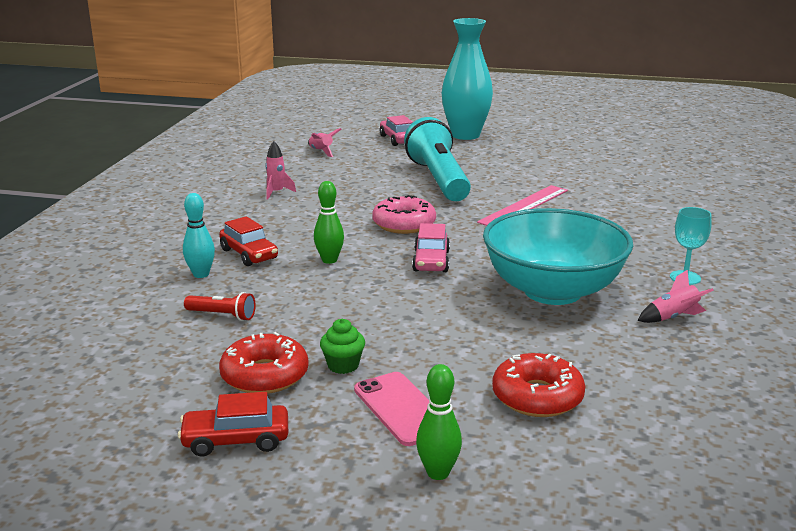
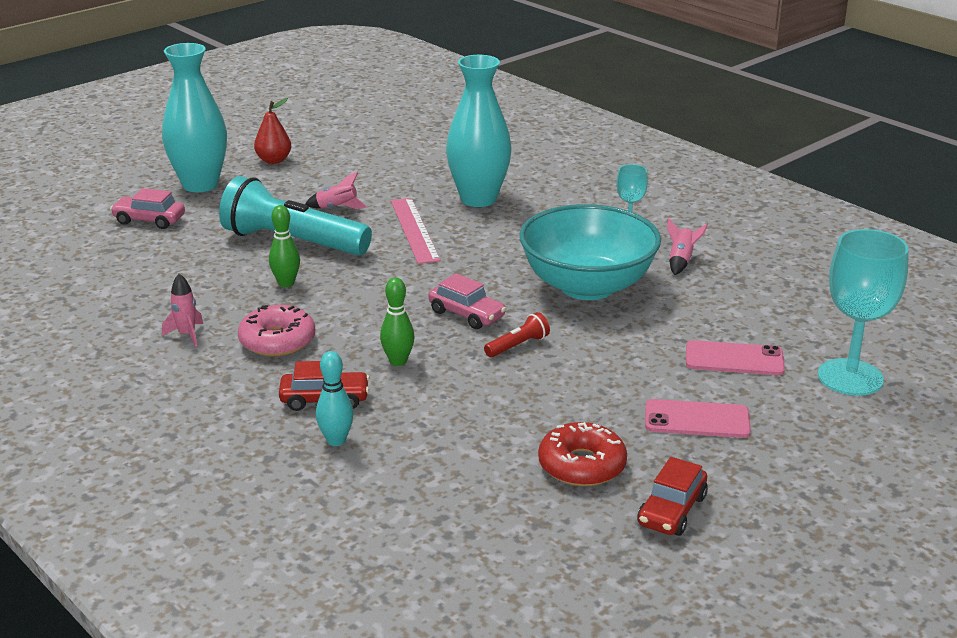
camera: 55 degrees left, 5 degrees up
red flashlight [184,292,256,321] -> red flashlight moved to [484,312,550,357]
pink rocket [308,128,342,157] -> pink rocket moved to [305,171,367,209]
green cupcake [320,319,365,374] -> none
pink donut [372,195,436,234] -> pink donut moved to [238,305,315,357]
green bowling pin [416,364,462,480] -> green bowling pin moved to [269,205,300,287]
red donut [492,353,585,417] -> pink phone [686,340,785,375]
none -> red pear [254,98,291,164]
none -> turquoise vase [446,55,512,207]
none -> turquoise goblet [818,229,909,396]

